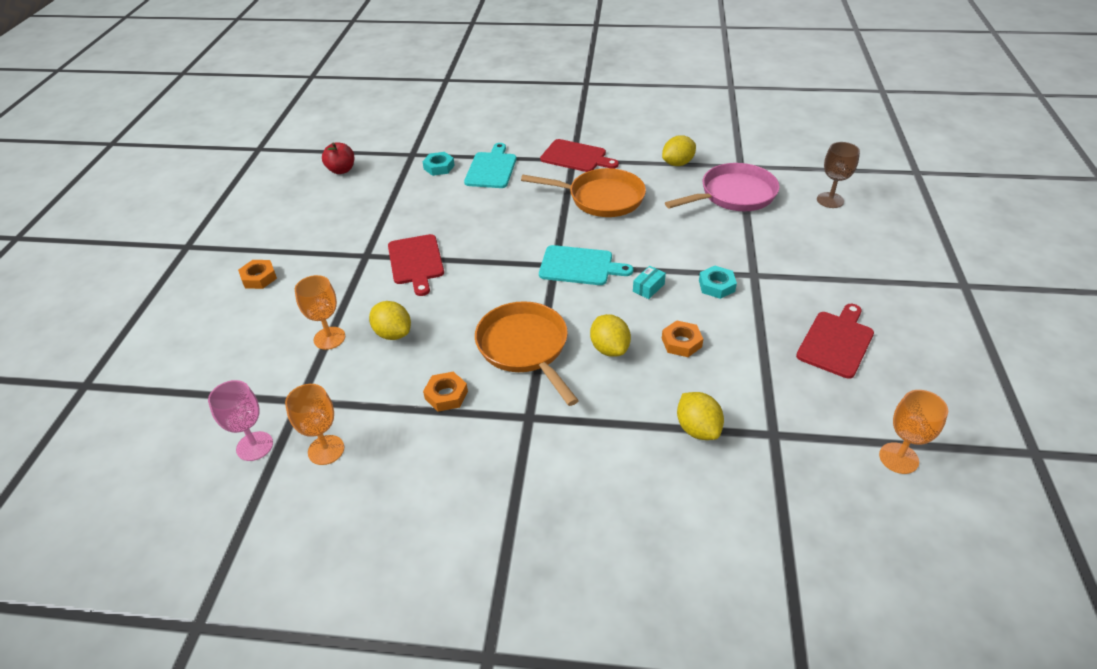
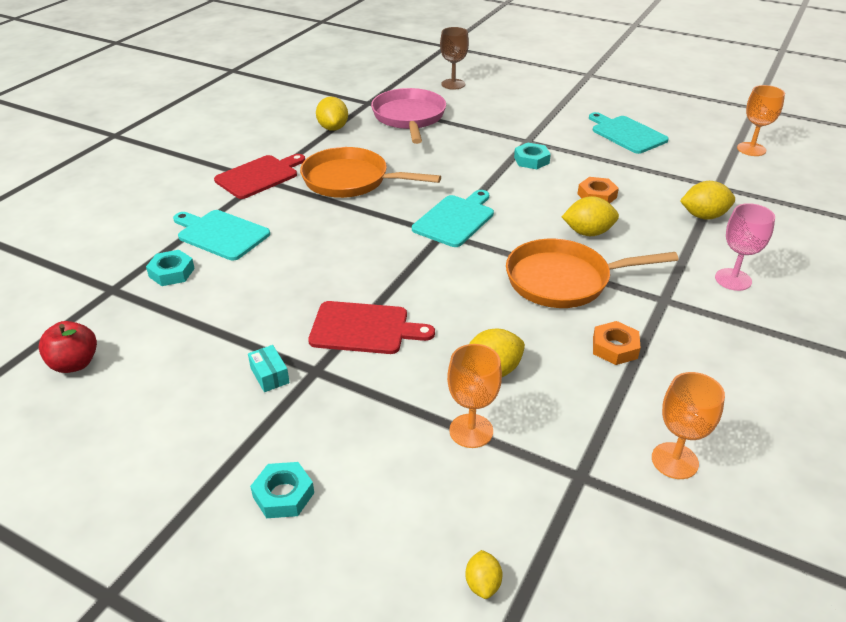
camera: 70 degrees left, 5 degrees down
pink goblet [208,380,273,461] -> pink goblet moved to [715,203,775,291]
orange nut [238,260,277,289] -> turquoise nut [250,462,314,518]
orange pan [521,168,646,217] -> orange pan turned 105 degrees counterclockwise [300,147,441,198]
turquoise box [633,266,666,299] -> turquoise box moved to [248,345,290,392]
red cutting board [796,304,874,379] -> turquoise cutting board [589,112,669,154]
none -> yellow lemon [465,550,503,599]

